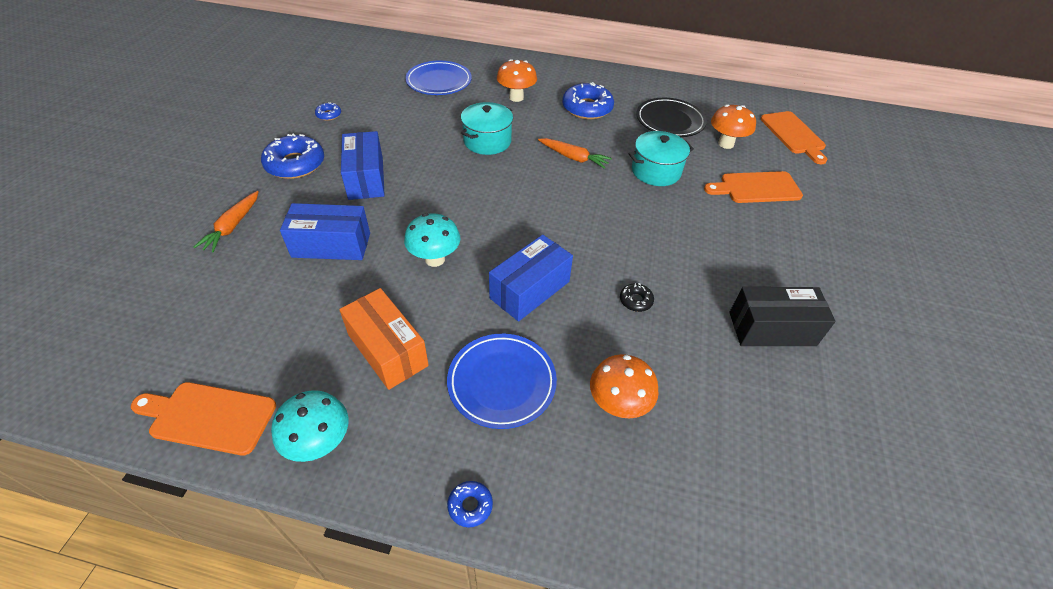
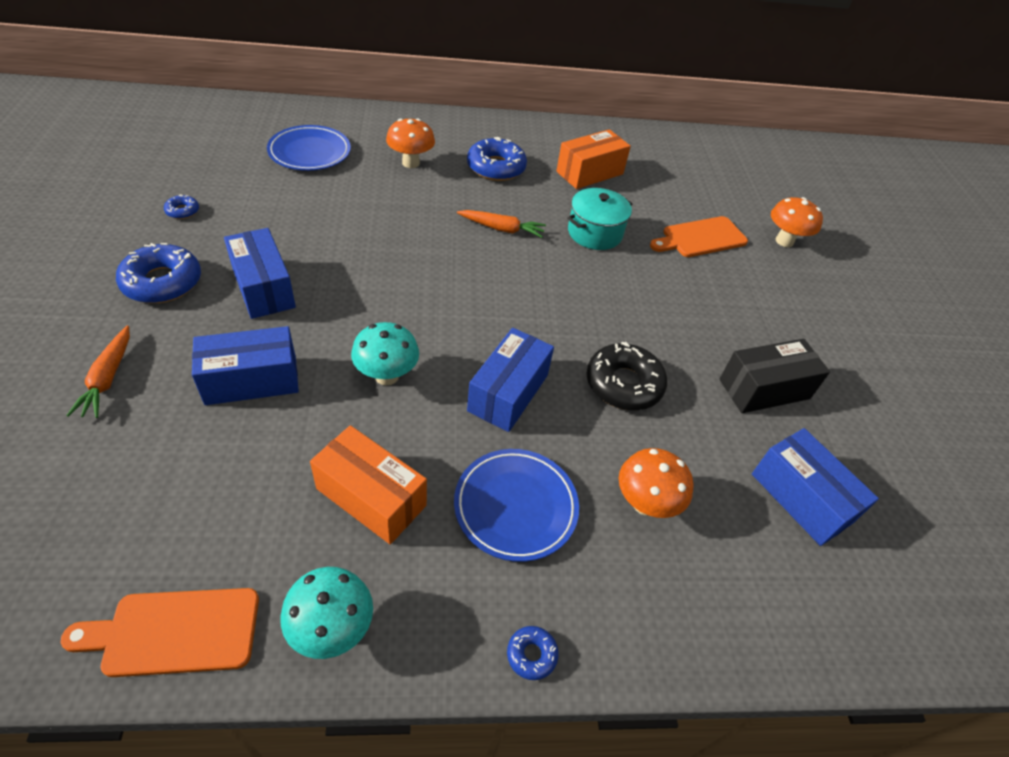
camera: 20 degrees left, 0 degrees up
turquoise pot [461,102,513,155] -> none
black donut [620,283,654,312] -> black donut [587,342,667,410], size x2.12
black plate [636,98,707,137] -> orange box [556,129,631,189]
orange mushroom [711,104,756,149] -> orange mushroom moved to [771,197,823,247]
orange cutting board [761,111,827,164] -> none
none -> blue box [752,428,879,546]

